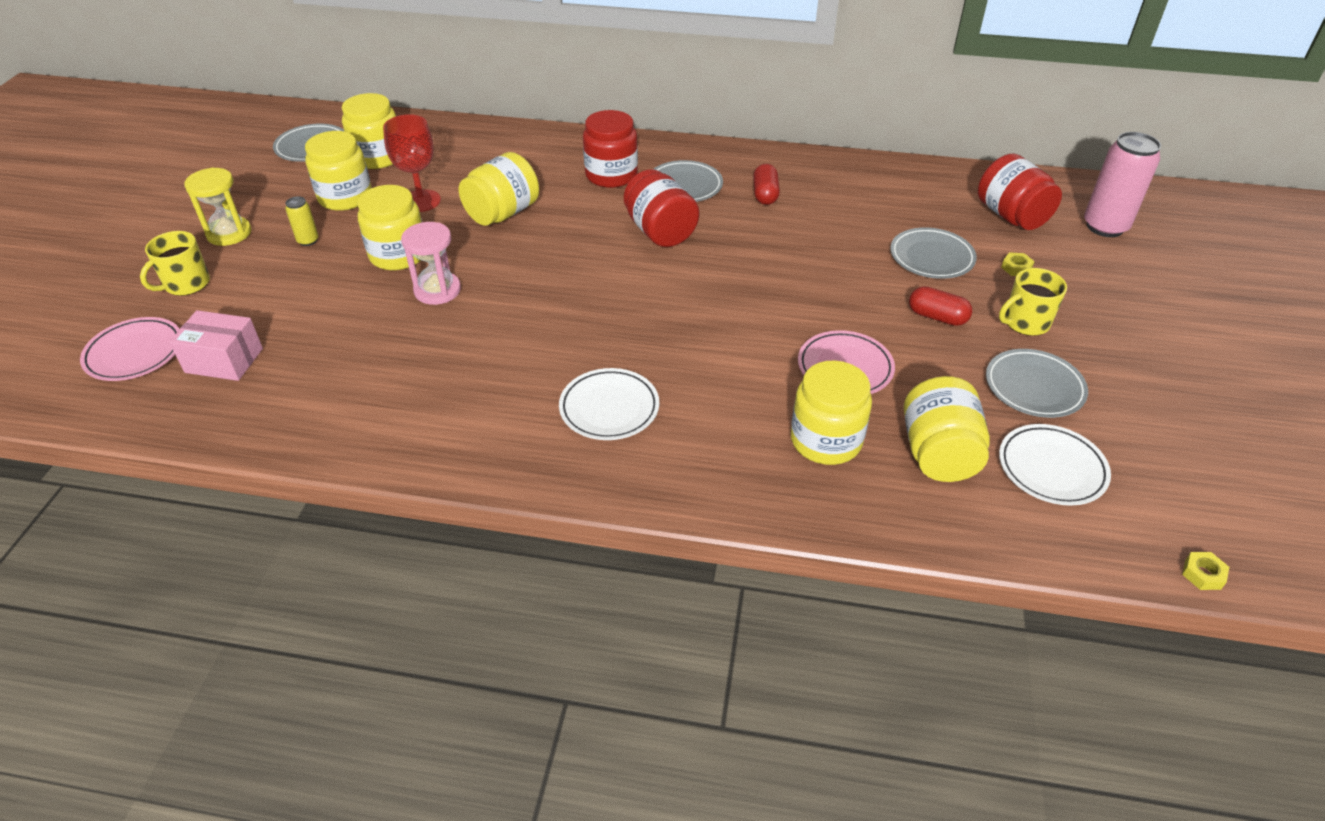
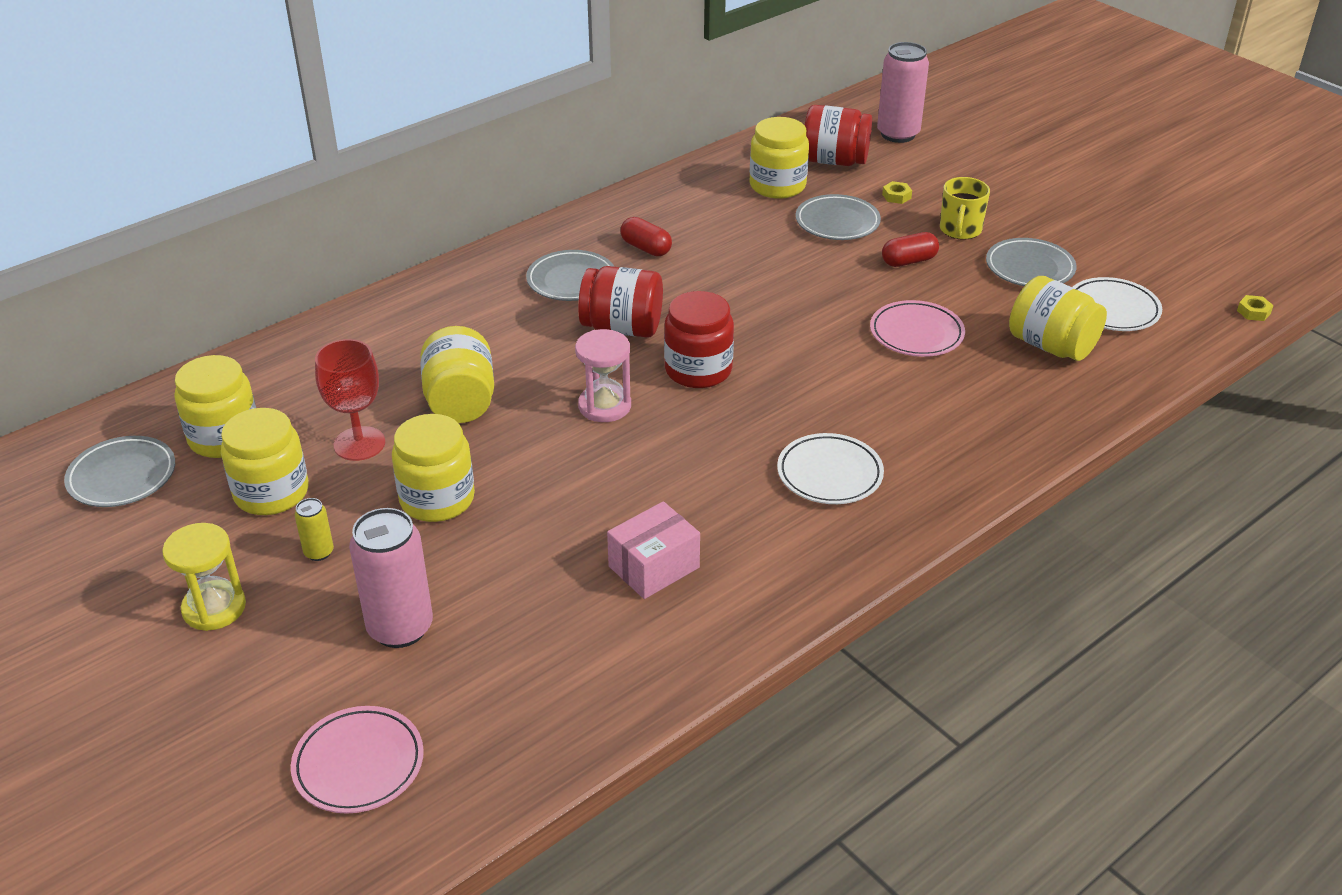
camera: 50 degrees left, 5 degrees down
yellow mug [140,231,210,296] -> none
pink box [169,310,263,381] -> pink box moved to [607,501,700,599]
pink hourglass [401,222,461,305] -> pink hourglass moved to [575,329,631,422]
red jar [583,110,638,188] -> red jar moved to [664,291,734,388]
yellow jar [791,360,872,465] -> yellow jar moved to [750,117,809,199]
none -> pink can [349,508,433,648]

